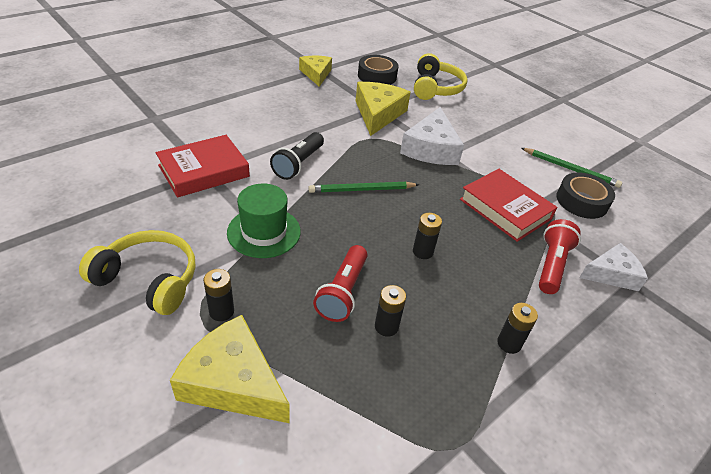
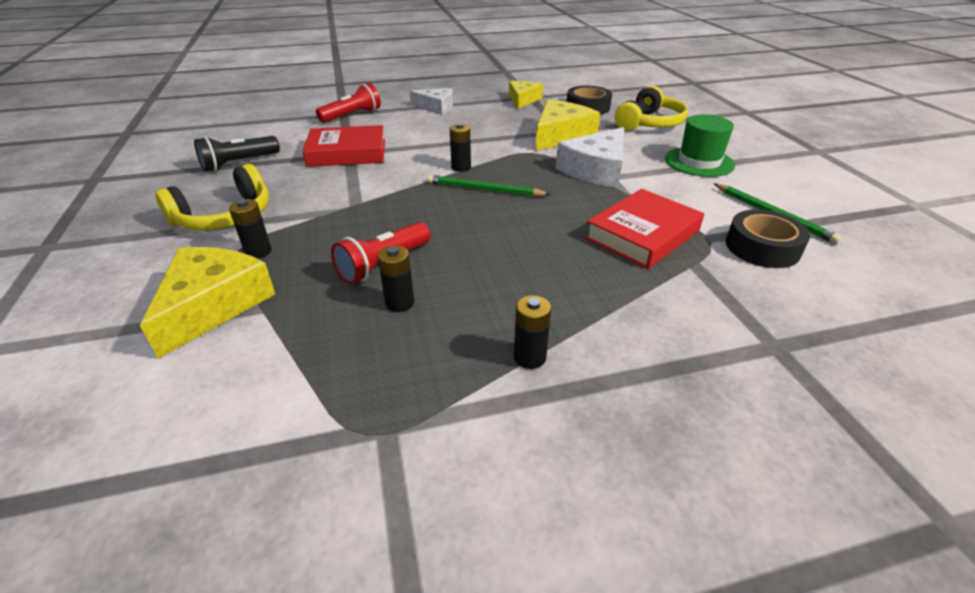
camera: 30 degrees right, 5 degrees down
yellow headphones [79,230,195,315] -> yellow headphones turned 90 degrees clockwise [155,164,269,230]
yellow cheese [170,315,289,423] -> yellow cheese turned 45 degrees clockwise [140,247,275,359]
green hat [227,184,301,258] -> green hat moved to [665,114,735,177]
black flashlight [270,132,324,180] -> black flashlight moved to [194,136,280,172]
black battery [413,213,442,259] -> black battery moved to [450,123,471,172]
red book [460,169,558,242] -> red book turned 60 degrees clockwise [585,189,704,269]
red flashlight [539,219,581,294] -> red flashlight moved to [316,83,381,123]
white cheese [579,243,648,291] -> white cheese moved to [410,88,453,115]

